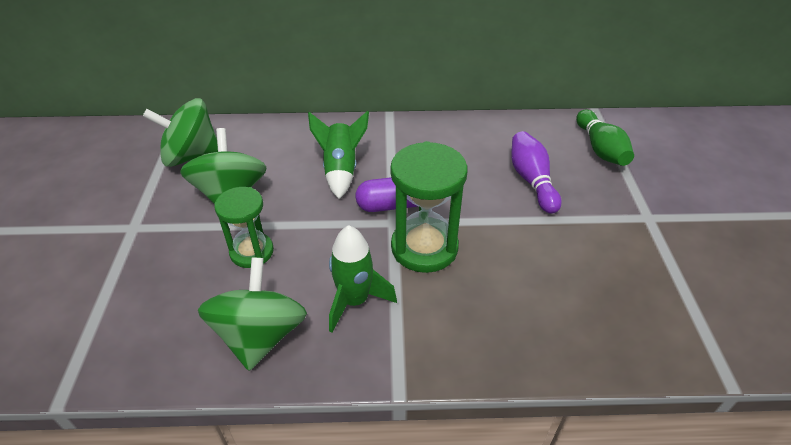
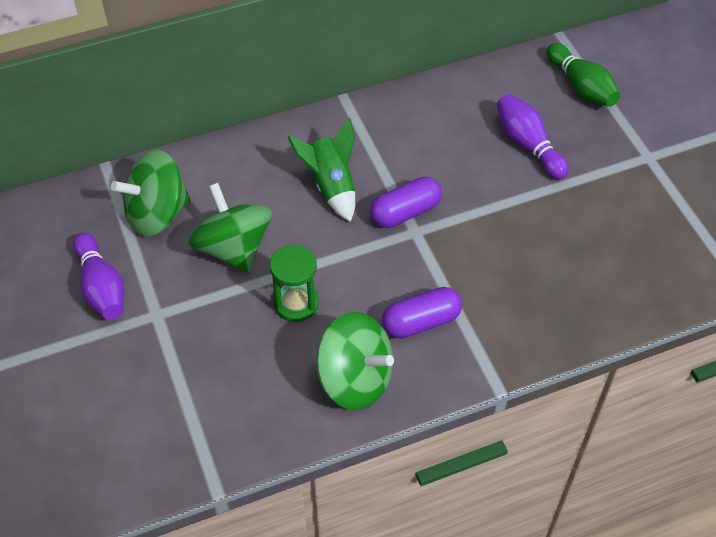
camera: 20 degrees left, 10 degrees up
green spinning top [198,257,307,371] -> green spinning top turned 135 degrees clockwise [316,312,394,410]
green rocket [329,225,397,333] -> purple capsule [382,287,462,339]
green hourglass [390,141,468,273] -> none
none -> purple bowling pin [73,232,125,320]

